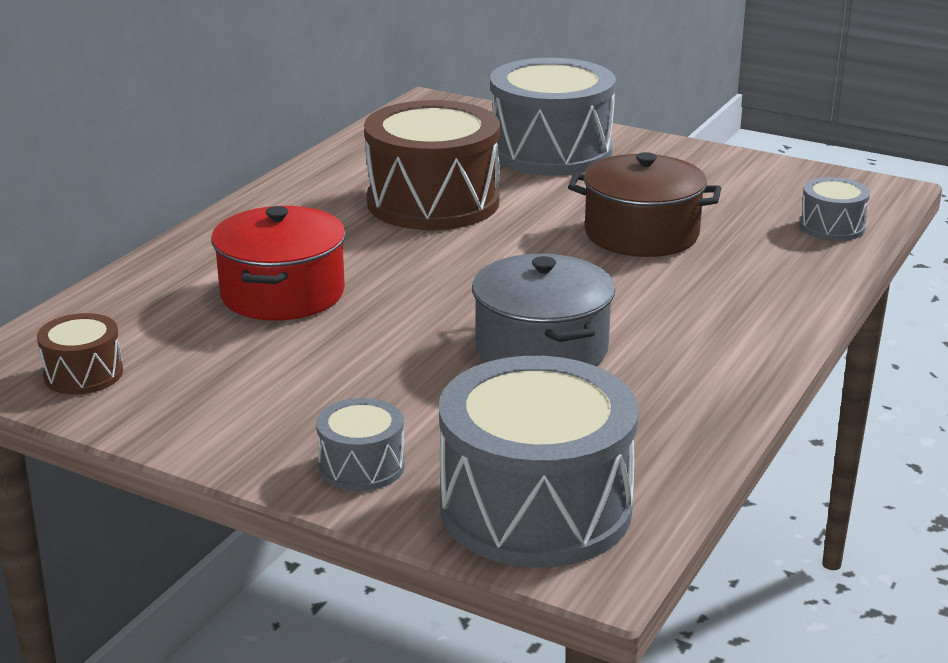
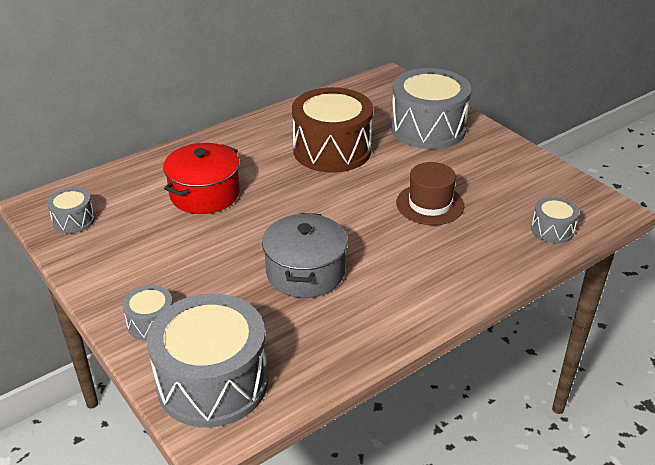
camera: 25 degrees right, 10 degrees up
brown drum [37,313,123,395] -> grey drum [47,188,95,234]
brown pot [568,152,722,257] -> brown hat [396,162,464,225]

